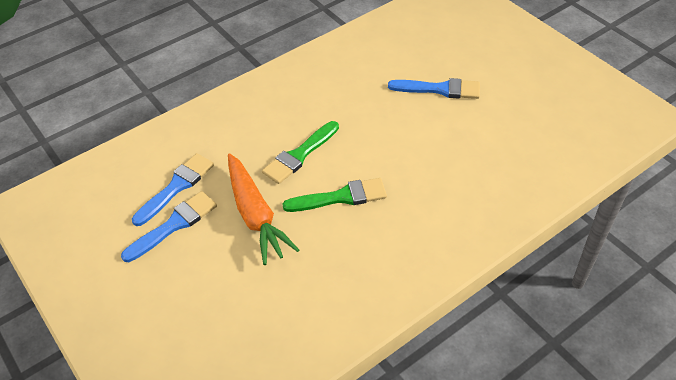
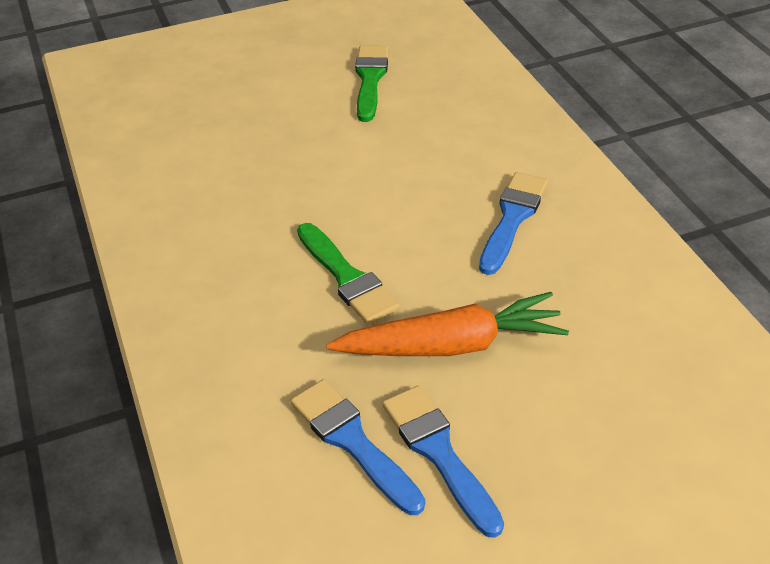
camera: 75 degrees left, 5 degrees down
green brush [283,178,387,212] -> green brush moved to [355,45,389,122]
blue brush [388,78,480,99] -> blue brush moved to [479,172,548,275]

